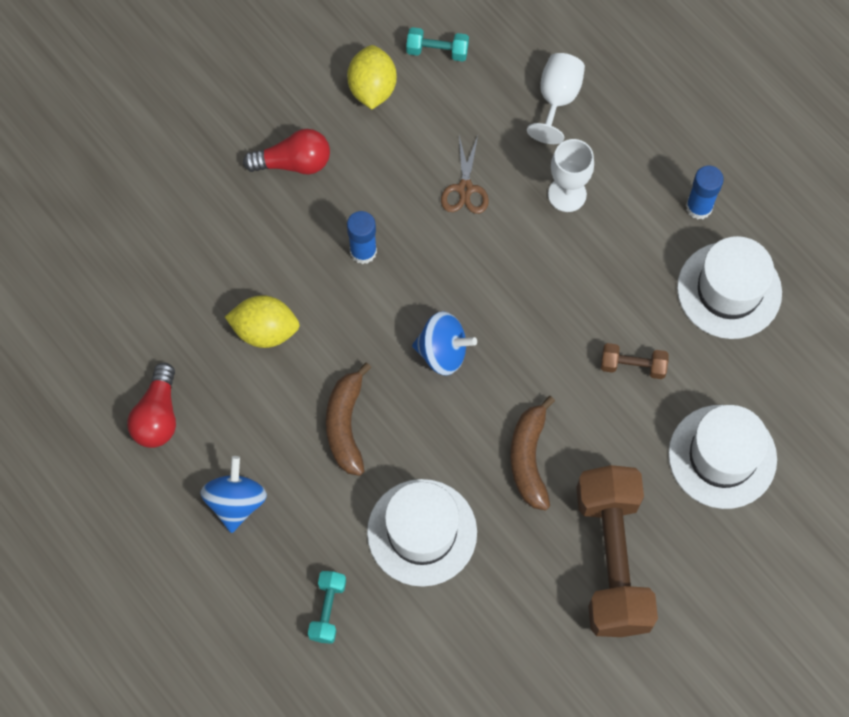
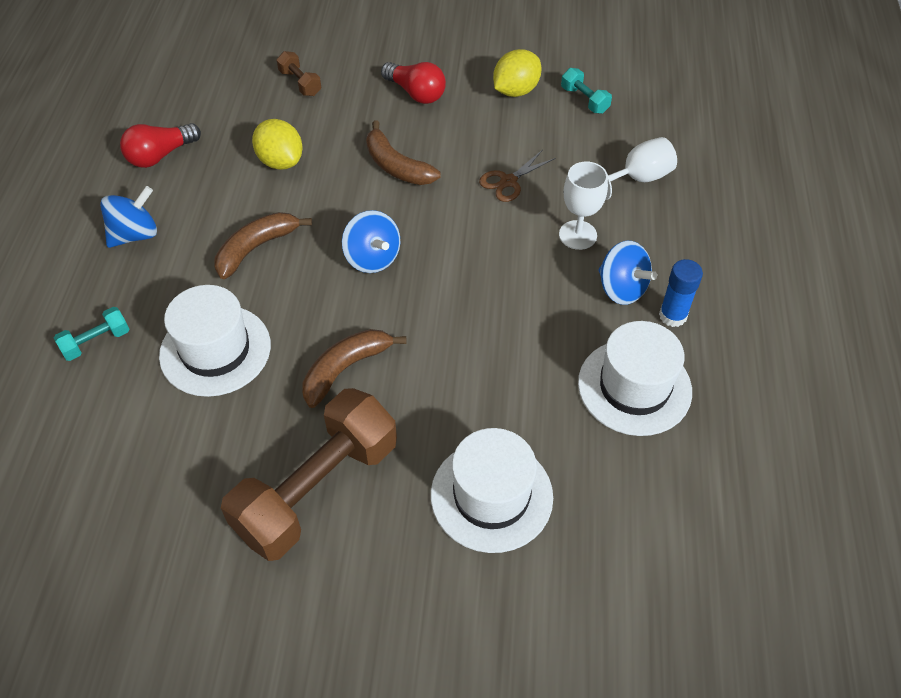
camera: 45 degrees right, 15 degrees down
blue glue stick [347,211,377,264] -> brown banana [366,121,440,185]
brown dumbbell [601,343,669,379] -> brown dumbbell moved to [277,51,321,96]
none -> blue spinning top [598,241,657,305]

